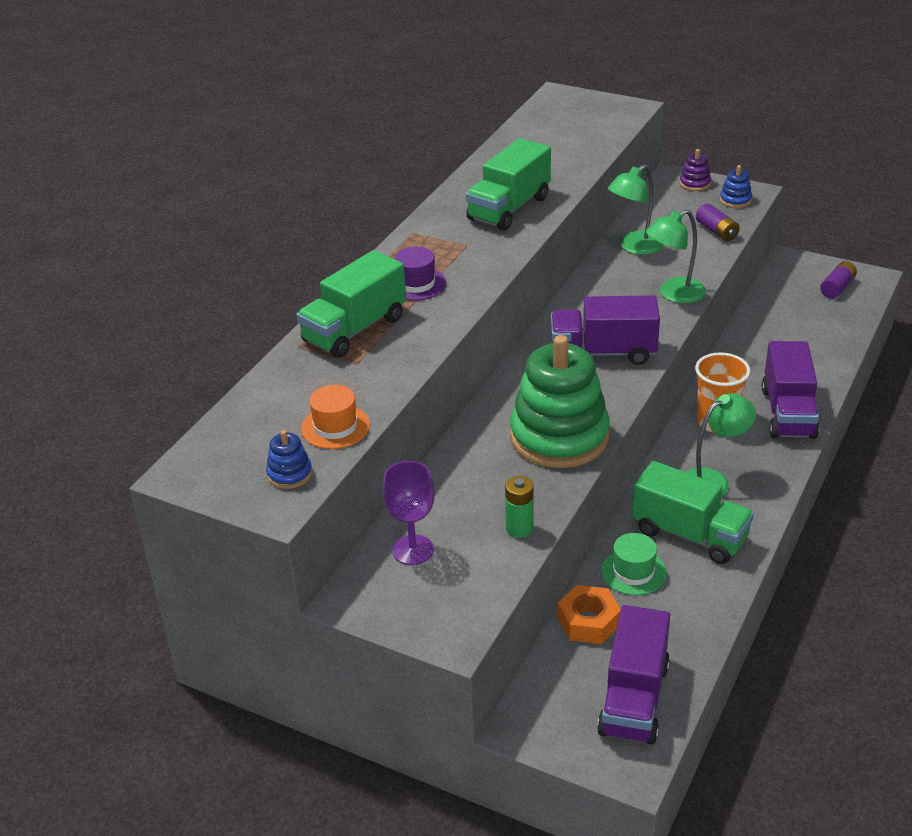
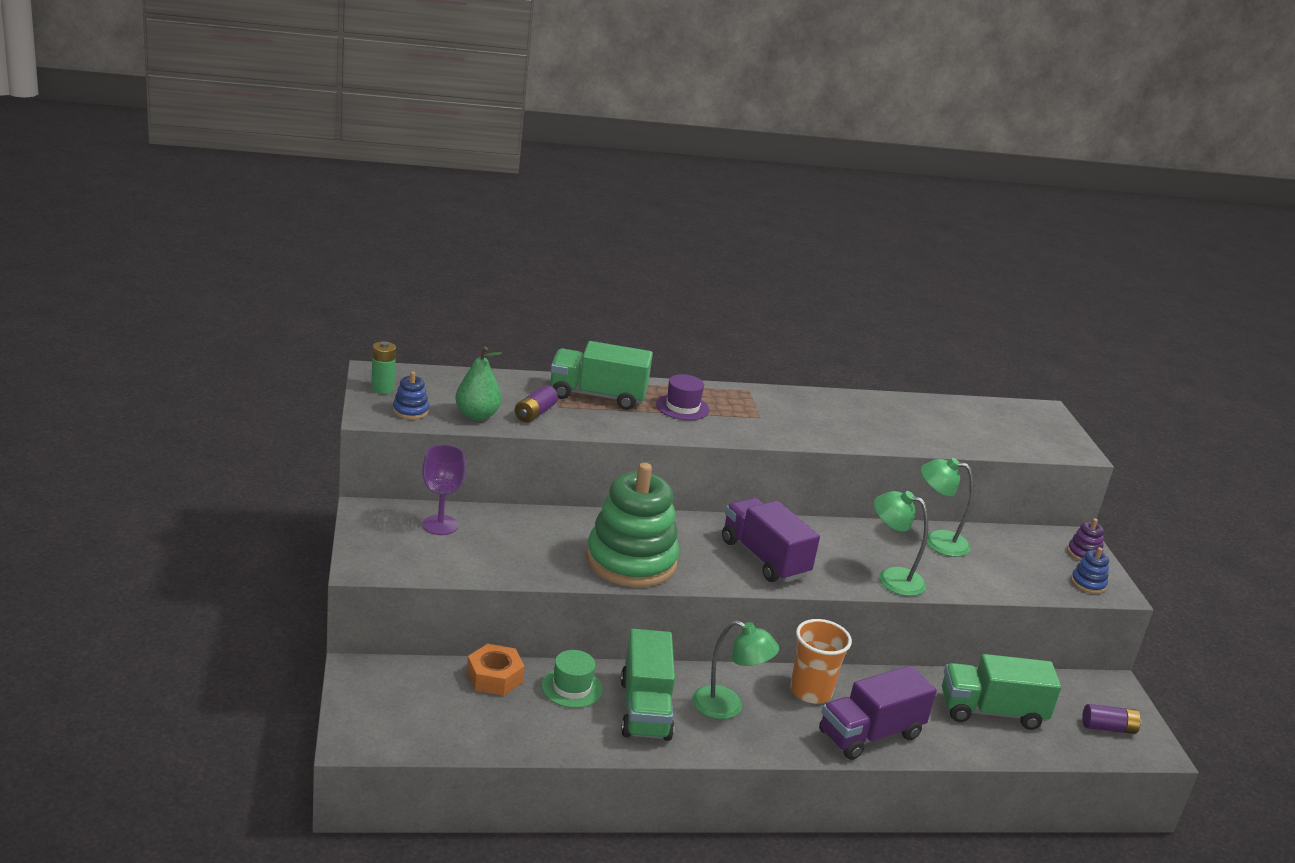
camera: 50 degrees right, 10 degrees down
orange hat [301,385,370,449] -> green pear [455,347,502,421]
green truck [466,138,551,231] -> green truck moved to [942,654,1061,730]
green battery [505,476,534,538] -> green battery moved to [371,341,396,394]
purple truck [597,605,670,745] -> none
purple battery [696,204,740,241] -> purple battery moved to [515,385,558,423]

